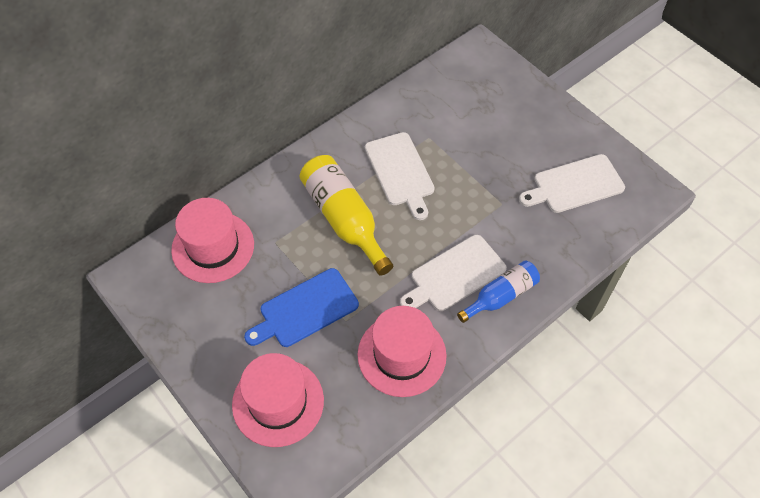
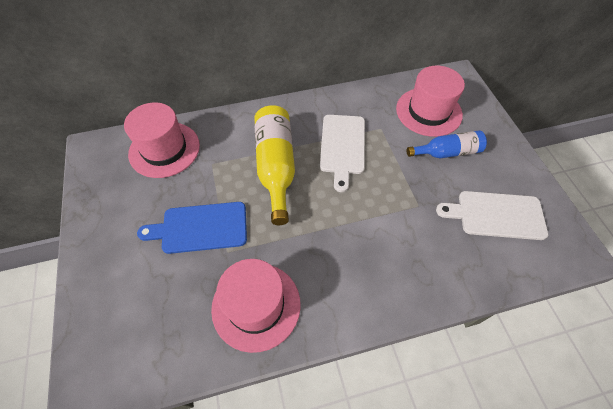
camera: 25 degrees right, 0 degrees up
pink hat [232,353,324,447] -> pink hat moved to [396,66,465,137]
white cutting board [400,235,507,311] -> none
blue bottle [457,261,540,323] -> blue bottle moved to [407,130,487,158]

